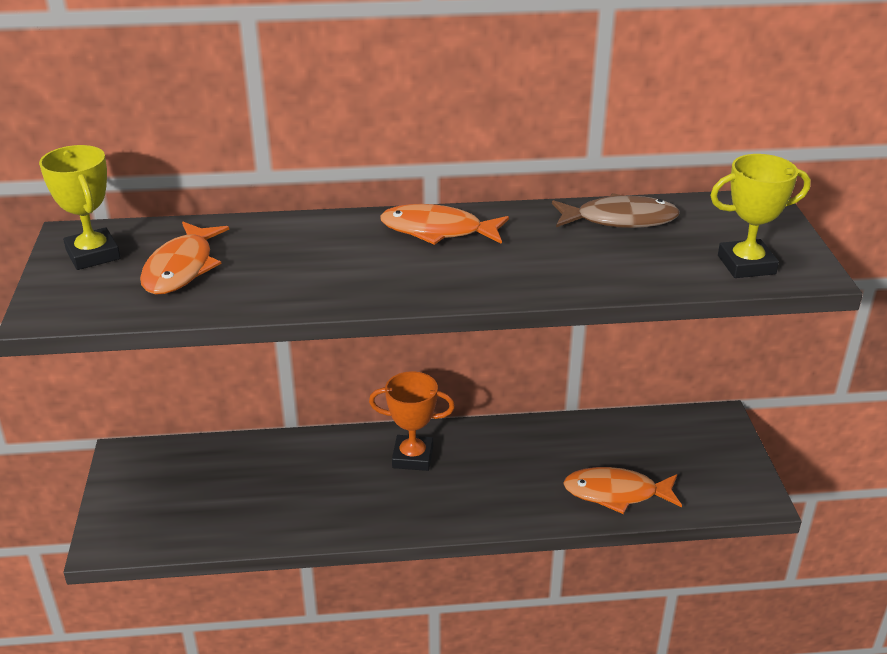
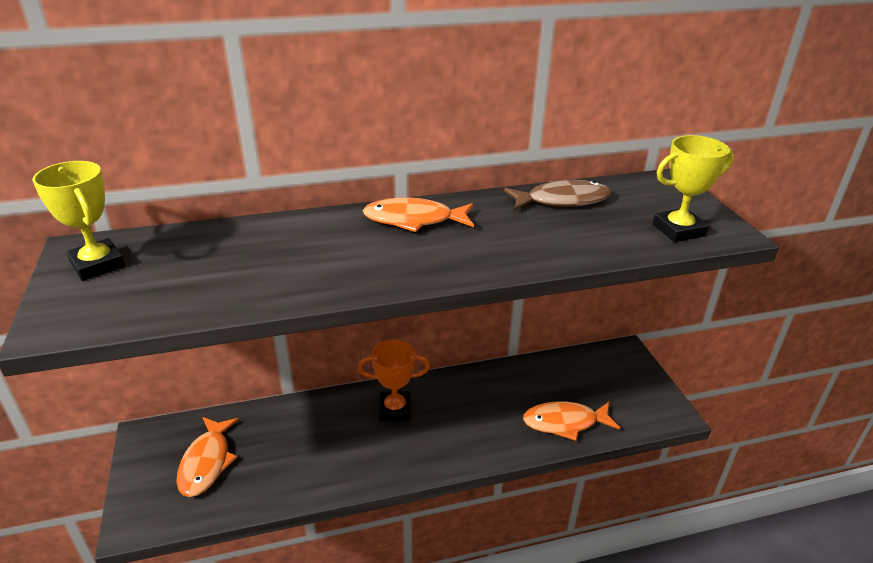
camera: 10 degrees left, 0 degrees up
orange fish [140,222,229,295] -> orange fish moved to [176,417,239,497]

